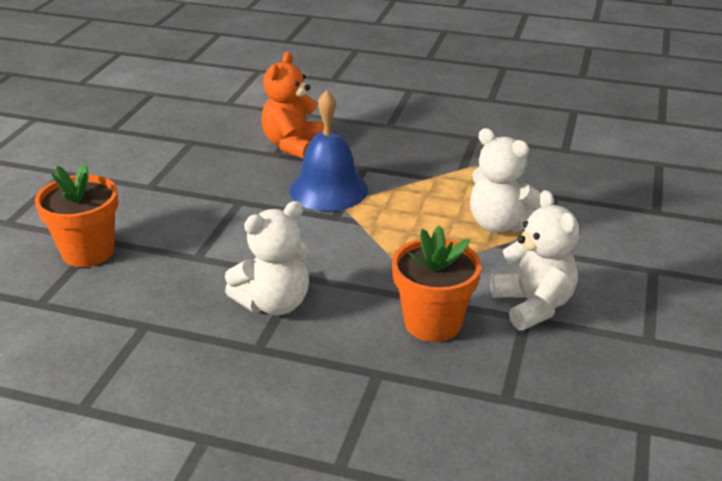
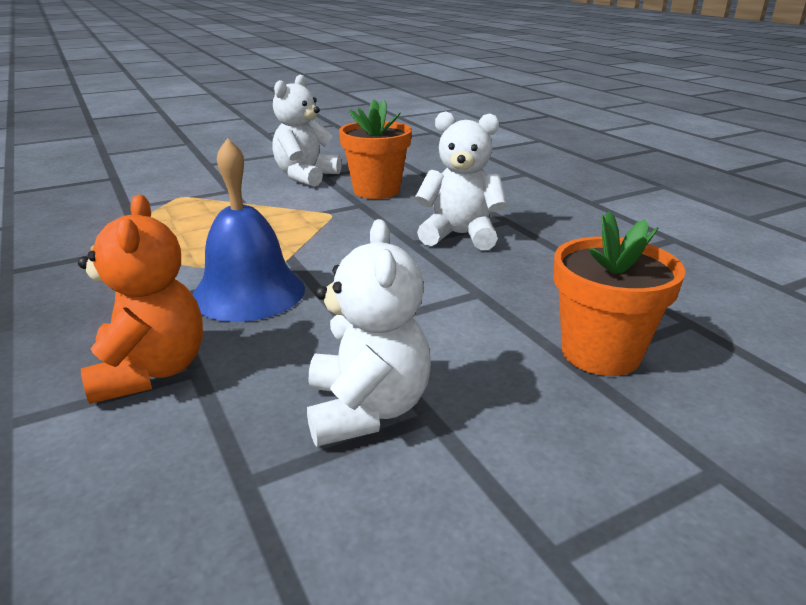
camera: 135 degrees left, 5 degrees down
orange teddy bear [262,51,323,158] -> orange teddy bear turned 75 degrees counterclockwise [78,195,203,404]
white teddy bear [470,128,541,233] -> white teddy bear moved to [307,219,431,446]

